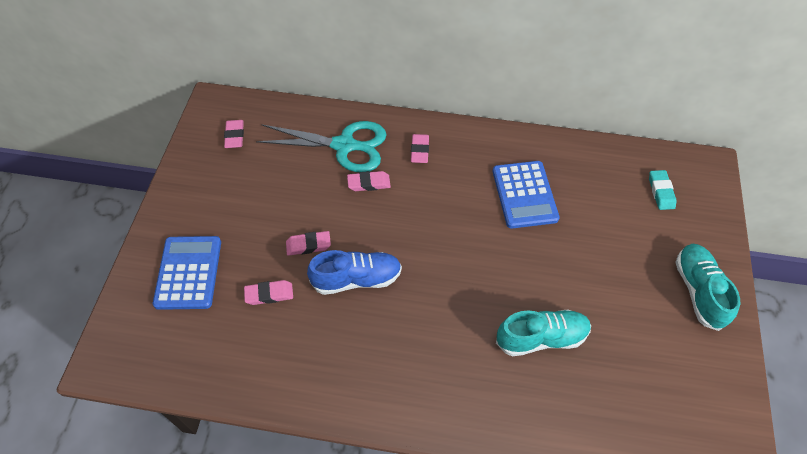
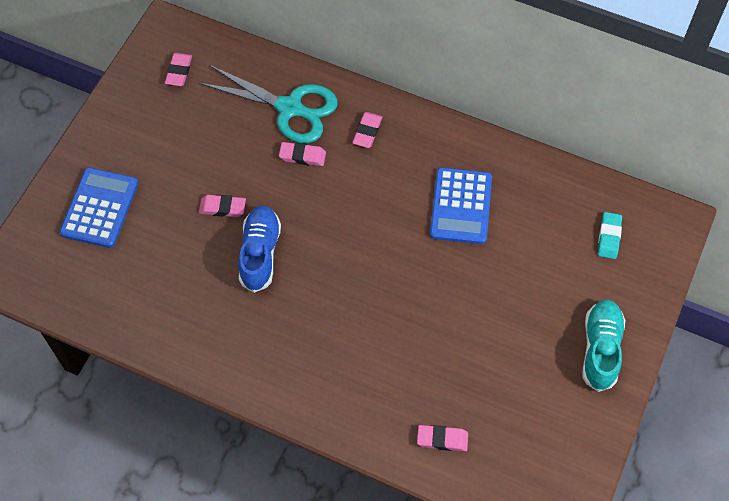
camera: 15 degrees right, 5 degrees up
pink eraser [244,280,293,305] -> pink eraser moved to [417,425,468,451]
blue shoe [307,250,402,295] -> blue shoe turned 90 degrees counterclockwise [238,205,281,293]
turquoise shoe [496,309,591,357] -> none

